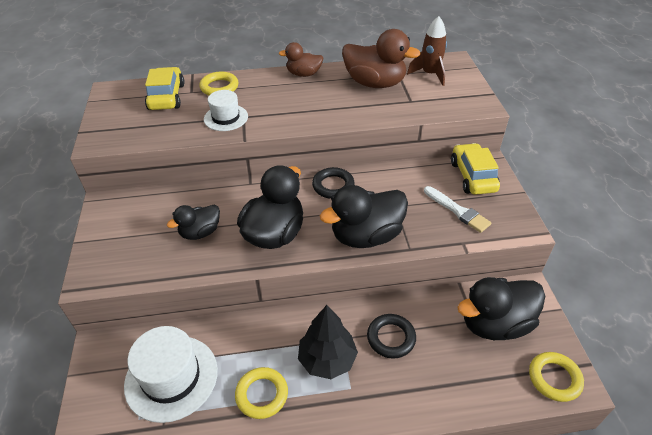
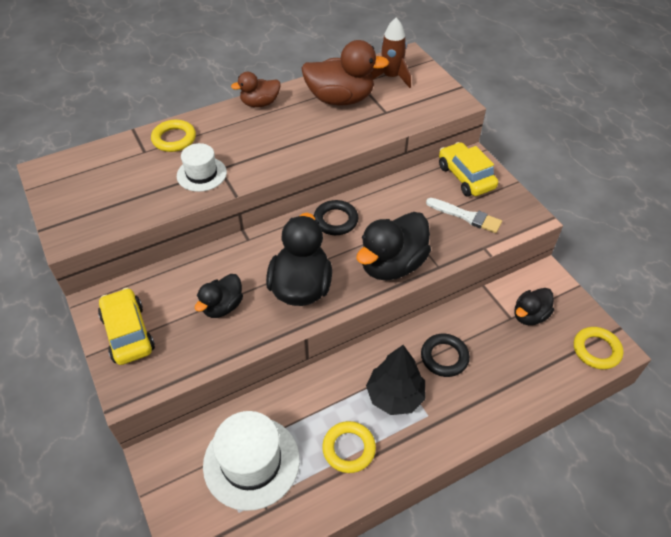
camera: 20 degrees left, 5 degrees up
yellow car [145,67,184,110] -> yellow car moved to [98,288,155,365]
black duck [457,277,545,340] -> black duck [515,288,554,325], size x0.58

